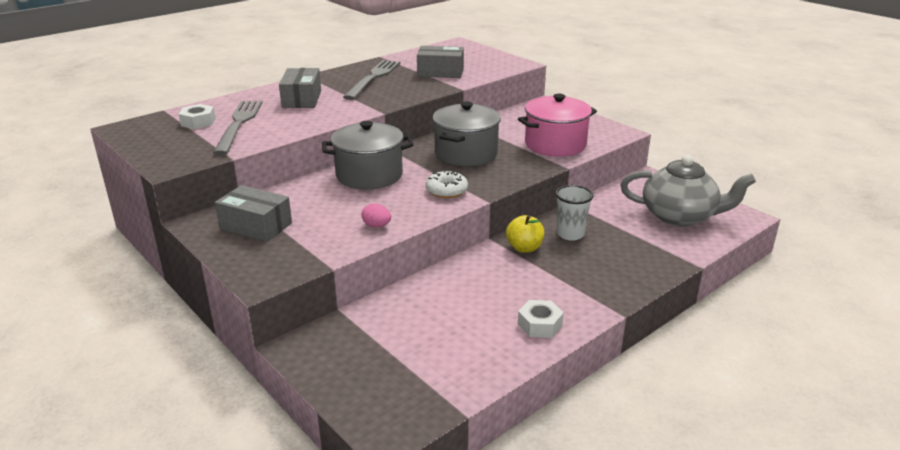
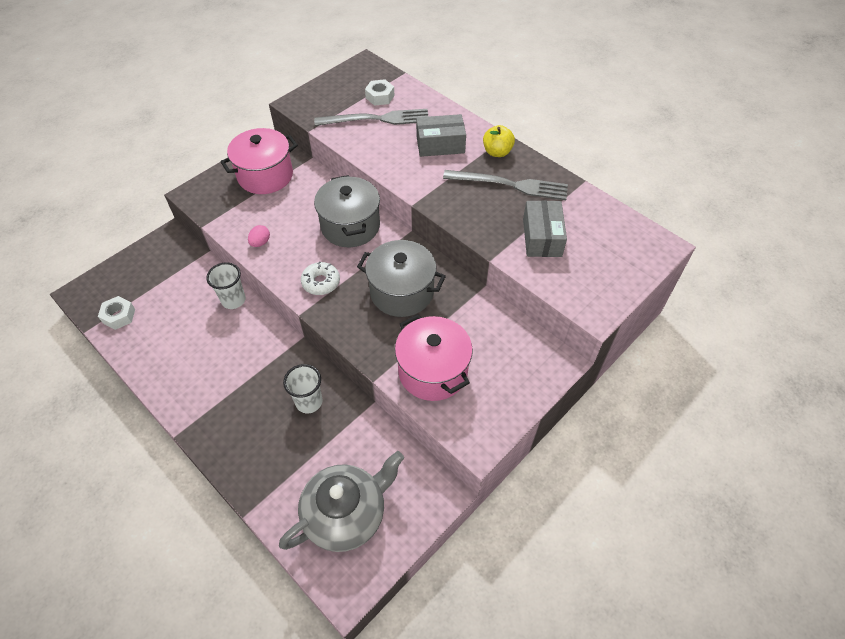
camera: 85 degrees right, 25 degrees up
grey box [215,185,292,242] -> pink pot [220,128,298,194]
yellow apple [506,215,544,253] -> yellow apple moved to [483,125,515,157]
white nut [518,300,564,338] -> white nut moved to [98,296,135,330]
grey teapot [620,155,756,226] -> grey teapot turned 135 degrees counterclockwise [279,451,404,552]
none -> white cup [206,262,246,309]

